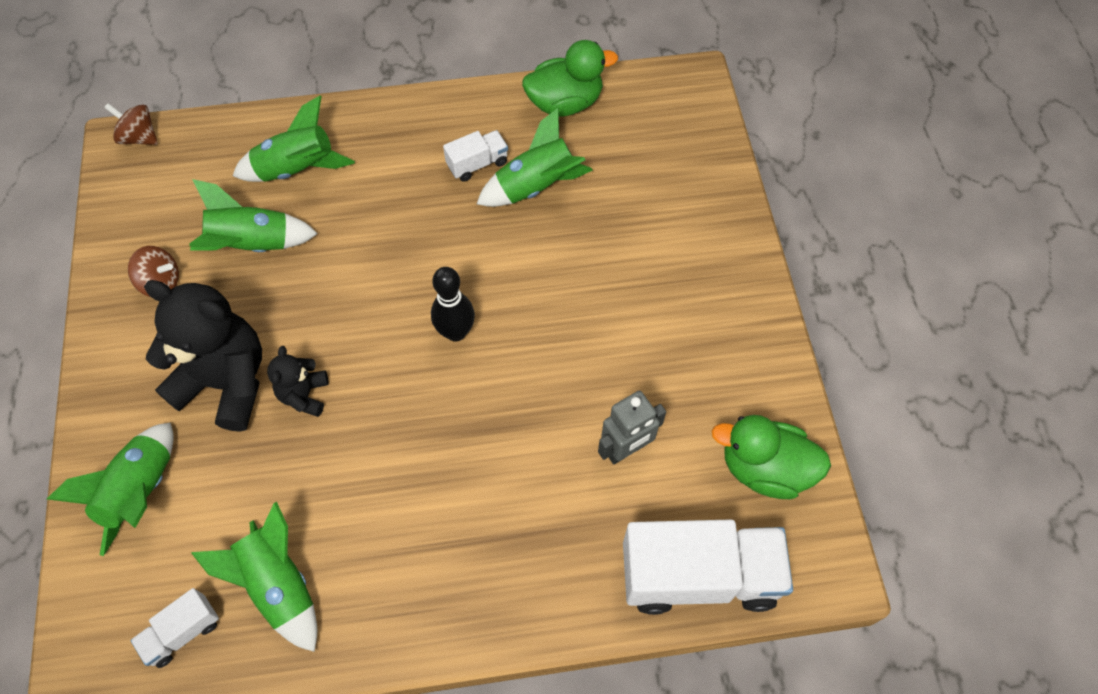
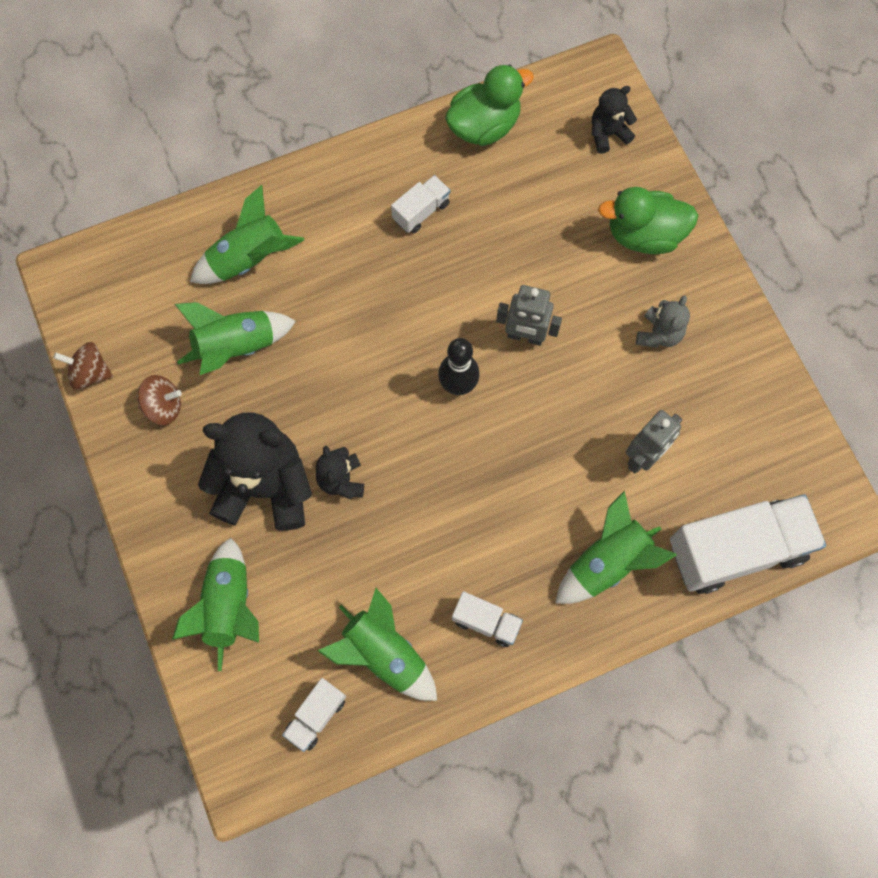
camera: 15 degrees left, 10 degrees up
brown spinning top [104,103,158,145] -> brown spinning top moved to [53,342,113,390]
green rocket [477,108,593,207] -> green rocket moved to [556,491,677,604]
green duck [712,415,831,499] -> green duck moved to [598,187,699,254]
none -> white truck [452,591,523,647]
none -> grey robot [496,285,562,346]
none -> black teddy bear [592,86,637,154]
none -> grey teddy bear [636,295,690,348]

